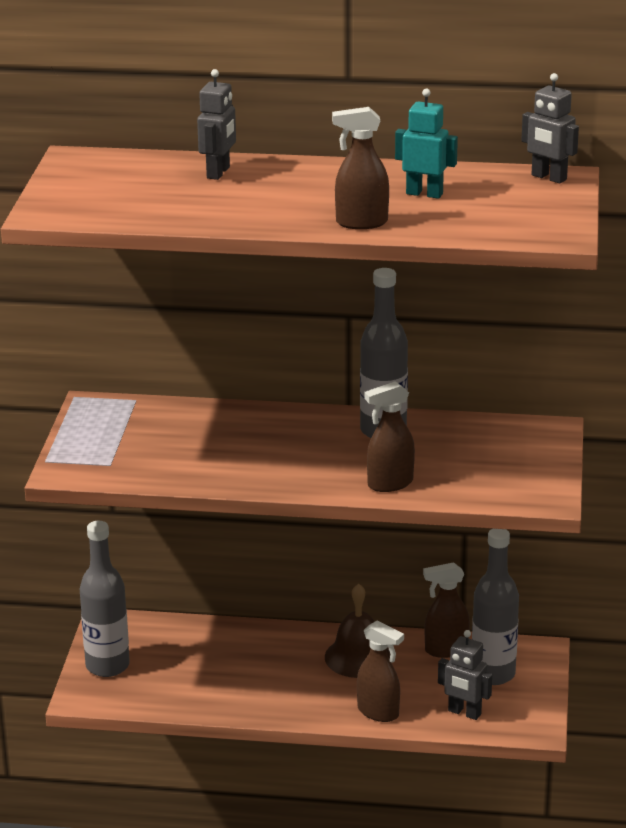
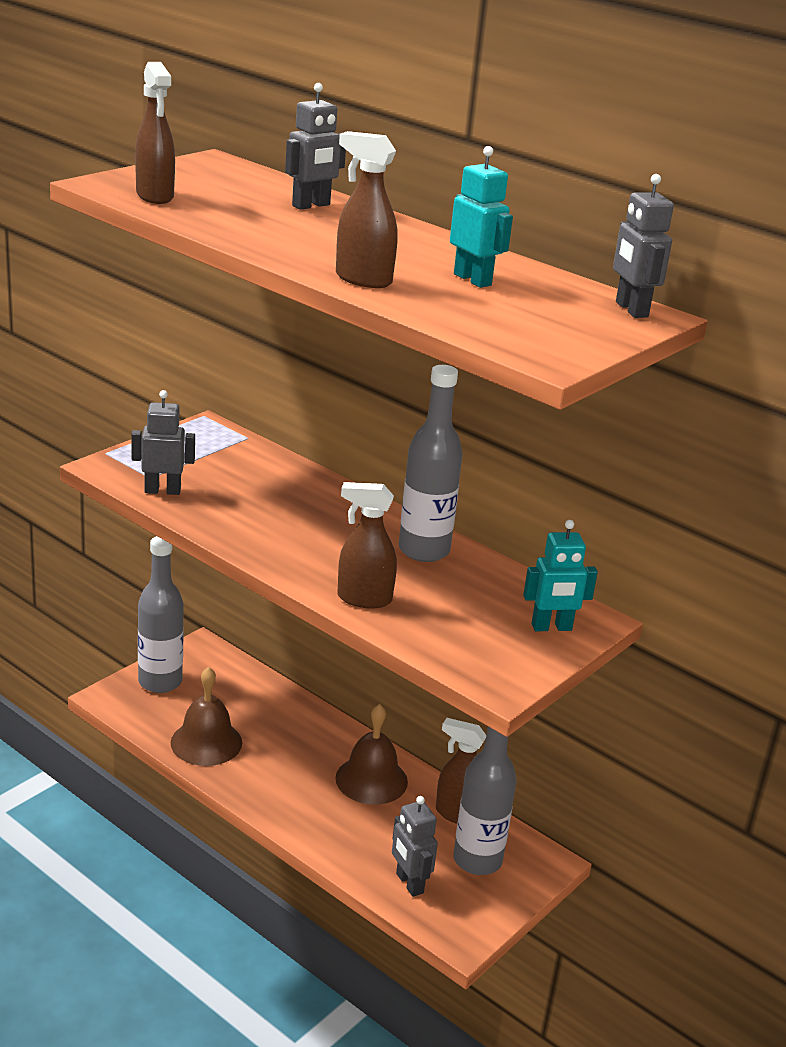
camera: 30 degrees right, 0 degrees up
brown spray bottle [357,621,404,722] -> brown spray bottle moved to [135,62,175,204]
none -> grey robot [131,390,195,495]
none -> brown bell [171,667,242,766]
none -> turquoise robot [523,520,598,631]

